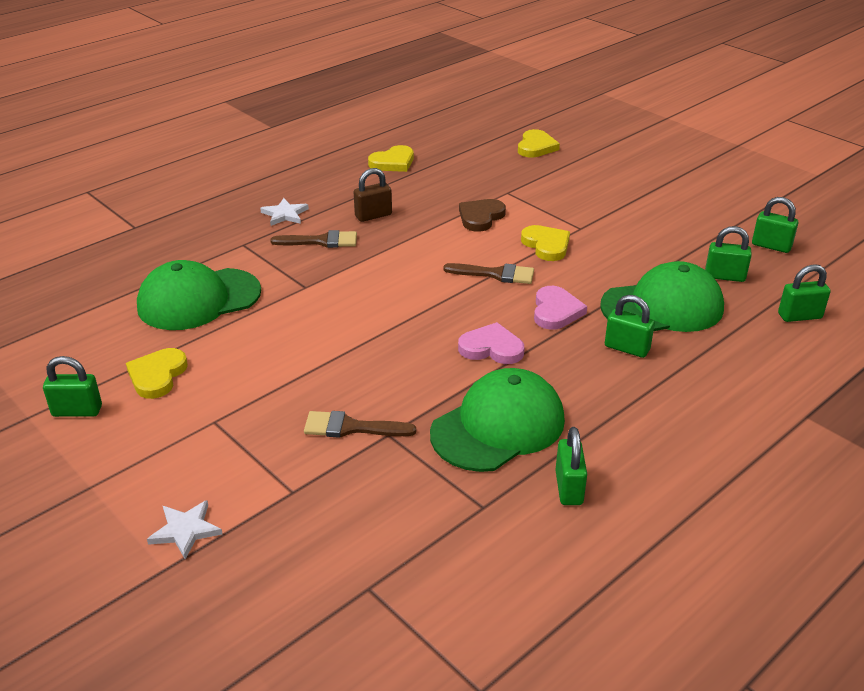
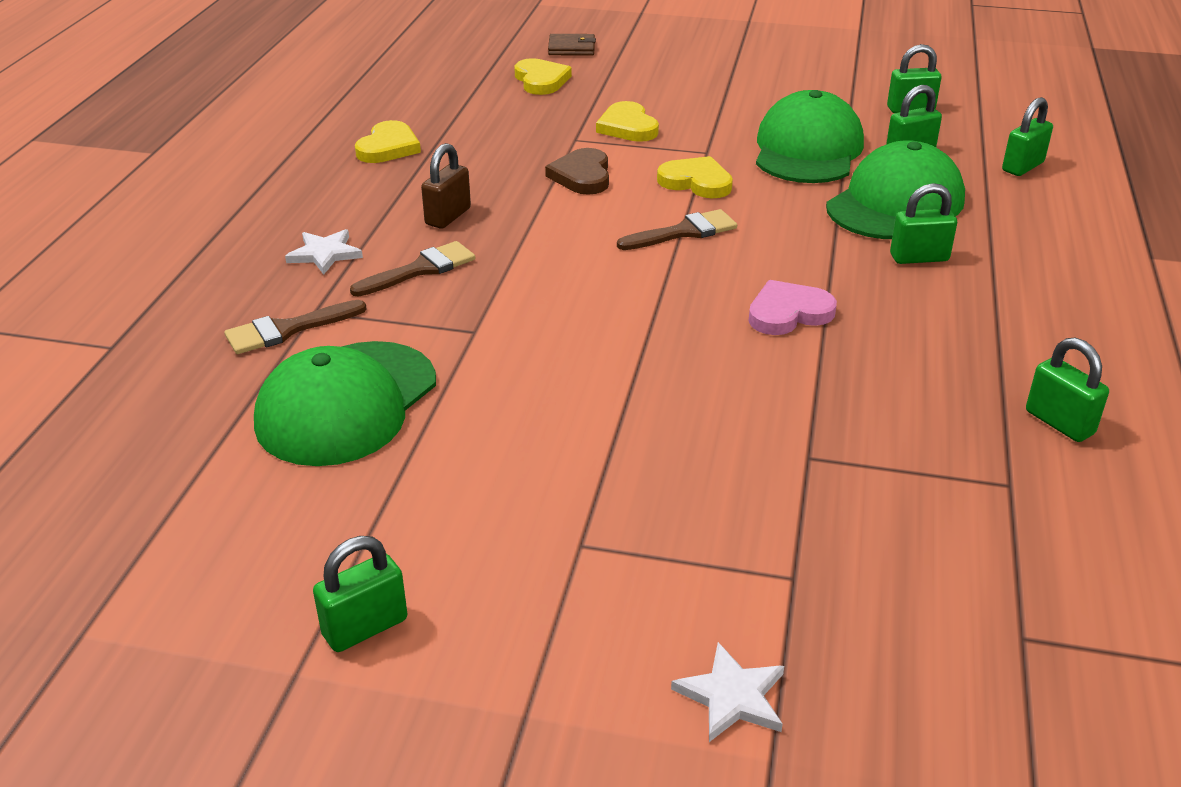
camera: 35 degrees left, 0 degrees up
yellow heart [126,348,188,399] -> yellow heart moved to [596,101,659,142]
brown brush [304,411,416,437] -> brown brush moved to [224,300,367,354]
green cap [430,368,565,472] -> green cap moved to [756,90,864,183]
pink heart [534,286,587,330] -> none
none -> brown wallet [548,34,596,56]

